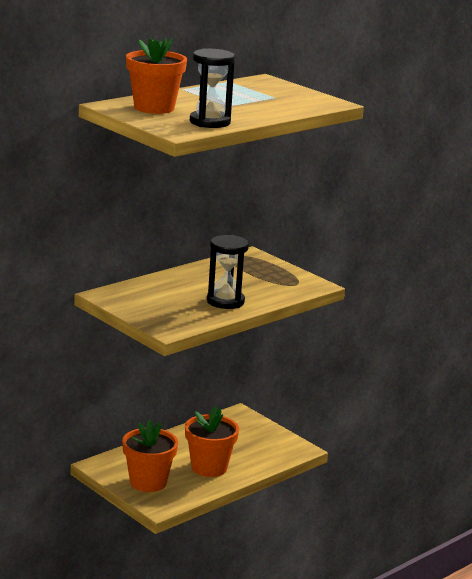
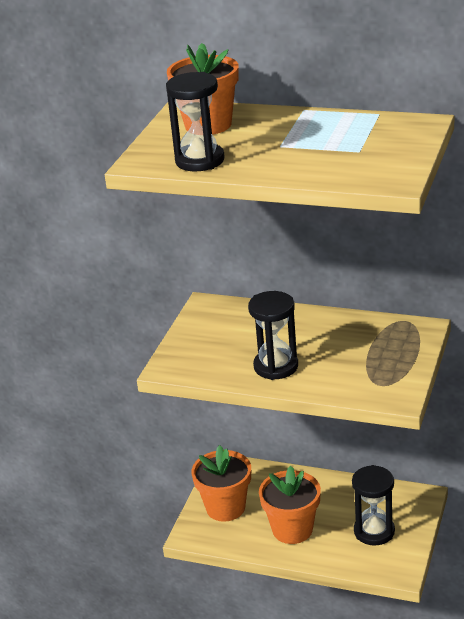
camera: 65 degrees right, 10 degrees up
none -> black hourglass [352,465,395,546]

